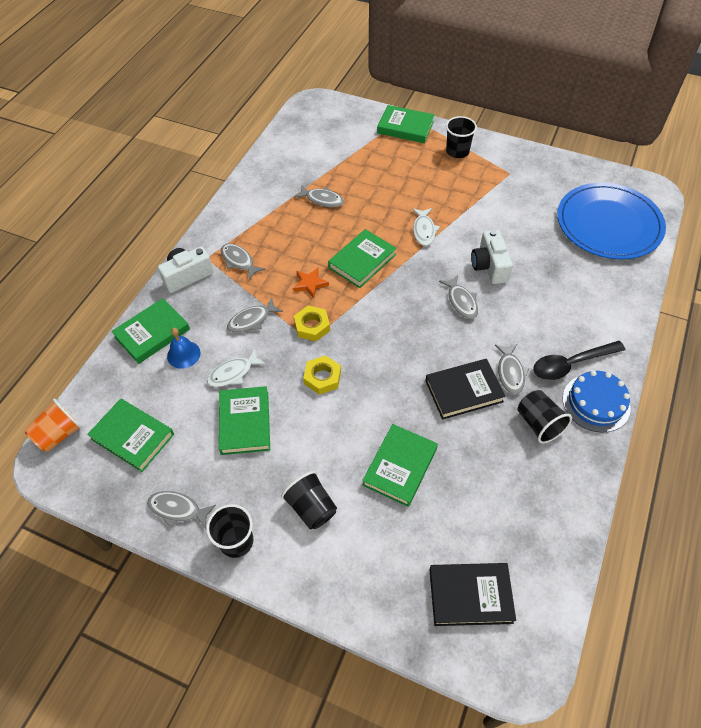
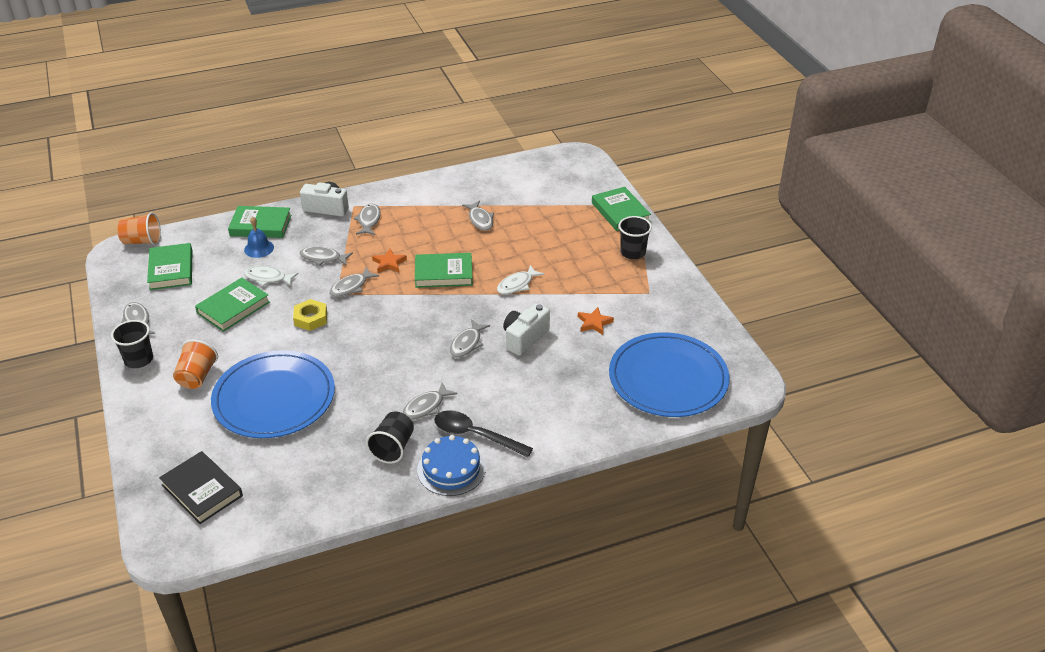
camera: 45 degrees right, 15 degrees down
black cup [281,471,337,529] -> orange cup [173,340,218,389]
yellow nut [294,306,330,341] -> grey fish [329,267,379,297]
green book [362,424,438,507] -> blue plate [211,350,335,438]
black book [426,359,506,420] -> none
none -> orange star [578,307,614,335]

